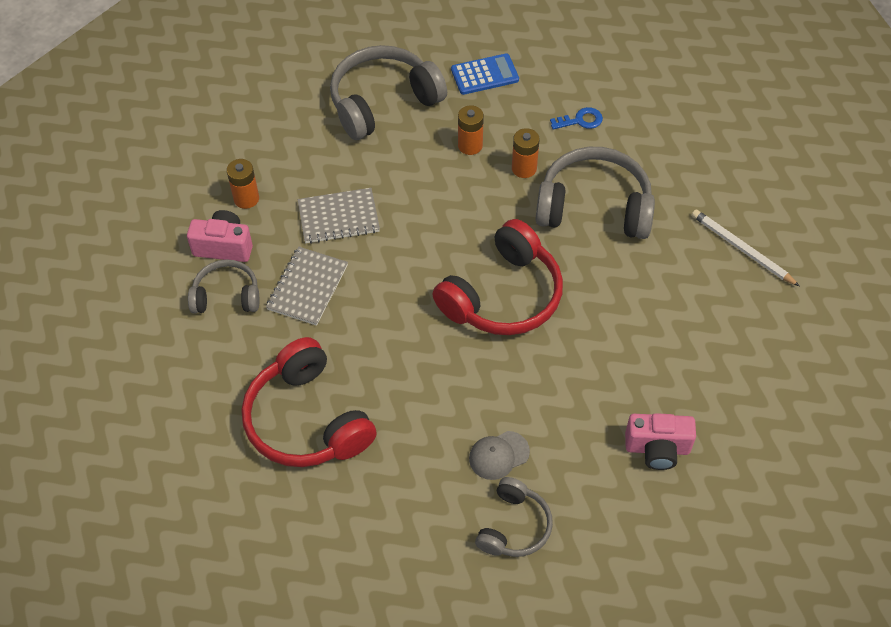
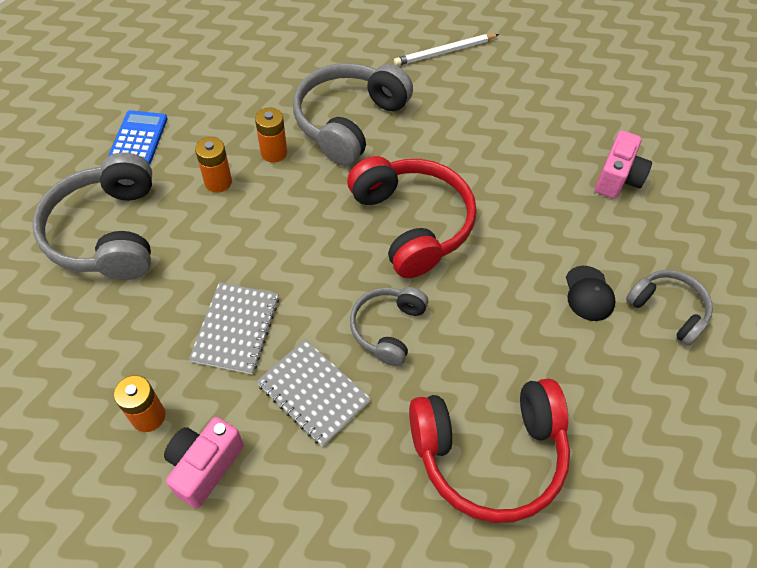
camera: 70 degrees left, 0 degrees up
grey headphones [188,259,259,314] -> grey headphones moved to [350,287,428,366]
grey cap [469,431,530,480] -> black cap [566,266,616,321]
blue key [550,107,603,129] -> none

